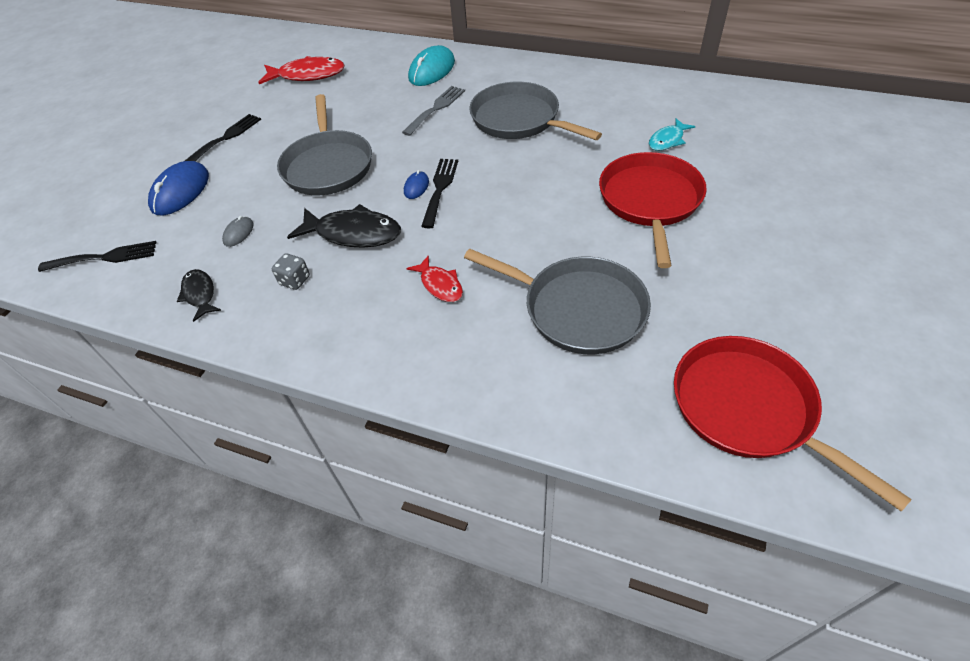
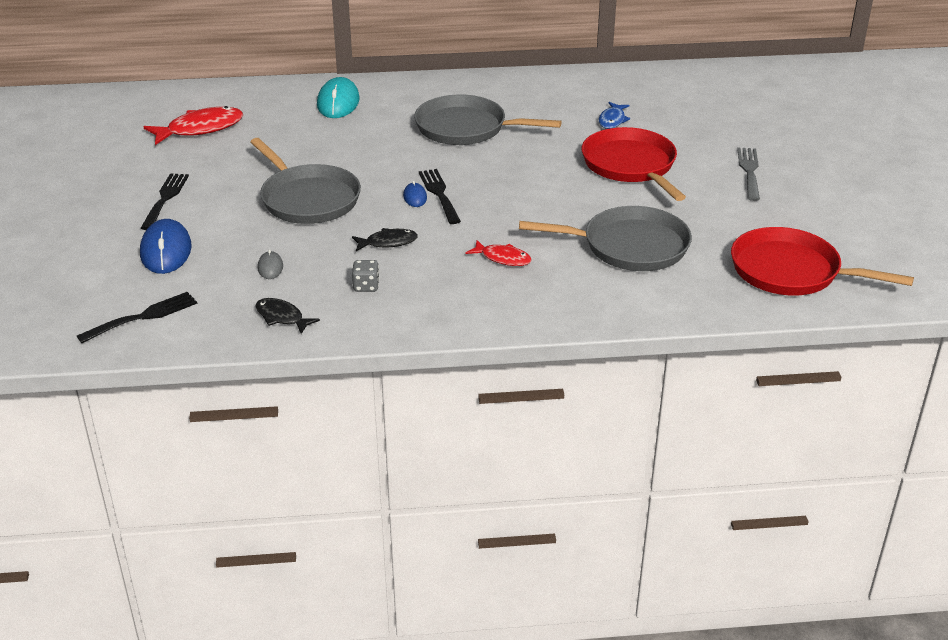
camera: 30 degrees left, 15 degrees down
black fish [287,204,401,248] -> black fish [352,228,418,251], size x0.58
grey fork [402,86,465,136] -> grey fork moved to [737,148,760,201]
turquoise fish [649,118,695,151] -> blue fish [599,102,630,129]

